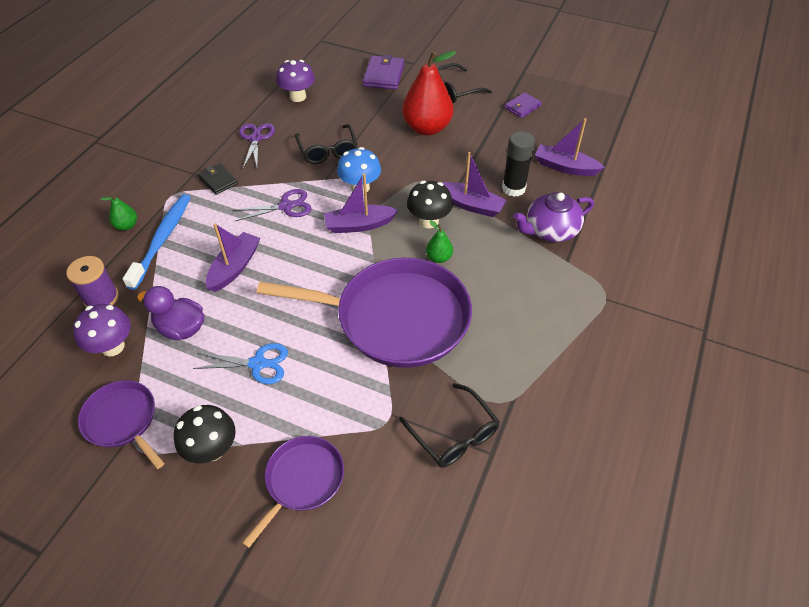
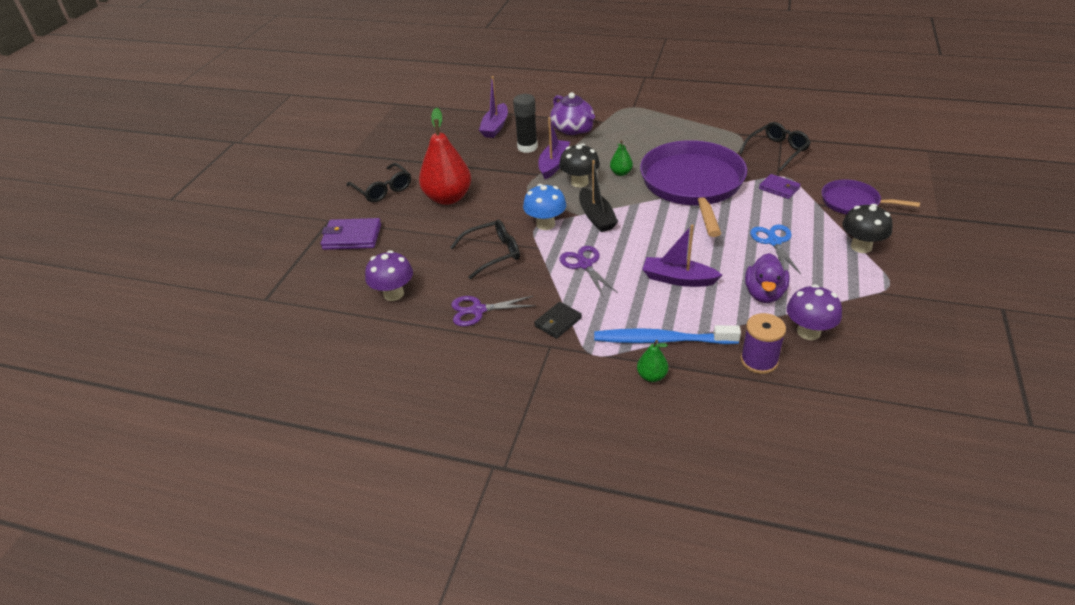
camera: 95 degrees left, 10 degrees down
purple pan [78,380,164,469] -> none
purple boat [324,173,398,233] -> black boat [579,160,618,232]
purple wallet [505,92,542,118] -> purple wallet moved to [759,174,801,199]

